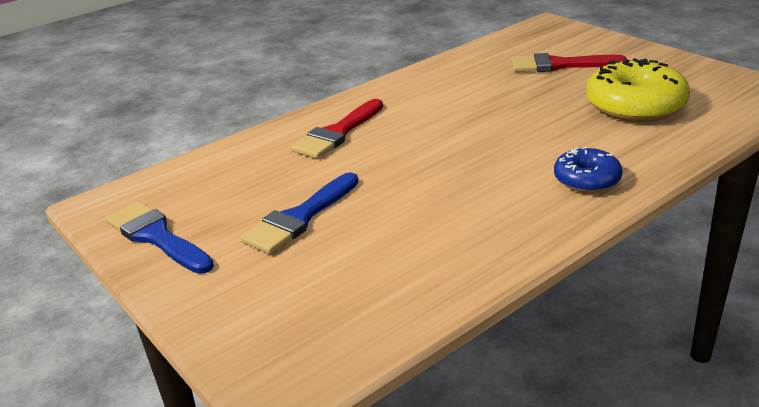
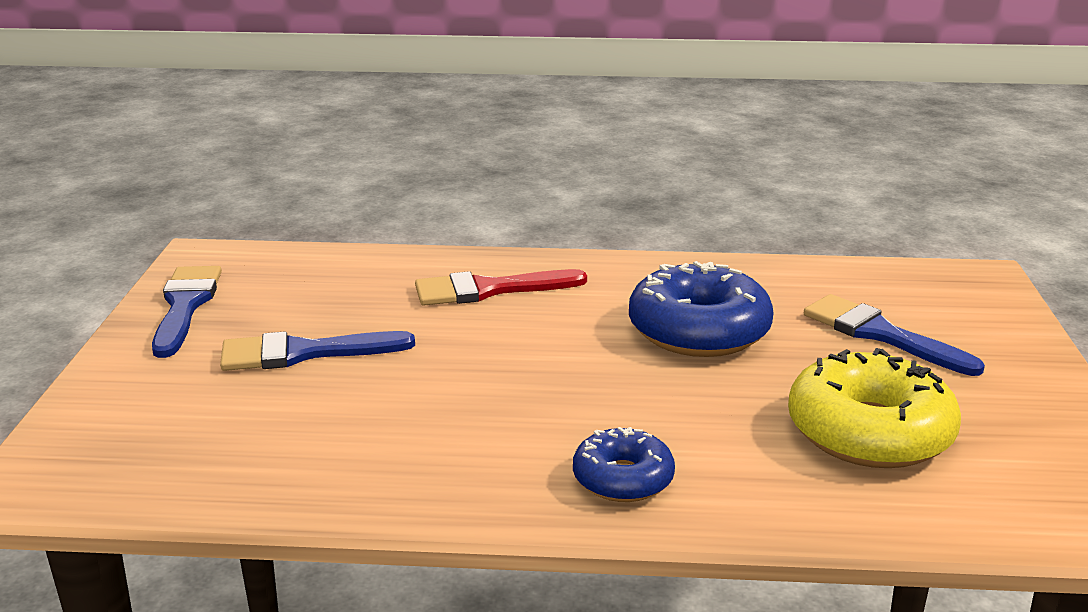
camera: 40 degrees right, 5 degrees down
red brush [511,53,627,72] -> blue brush [804,294,985,376]
none -> blue donut [629,261,774,357]

